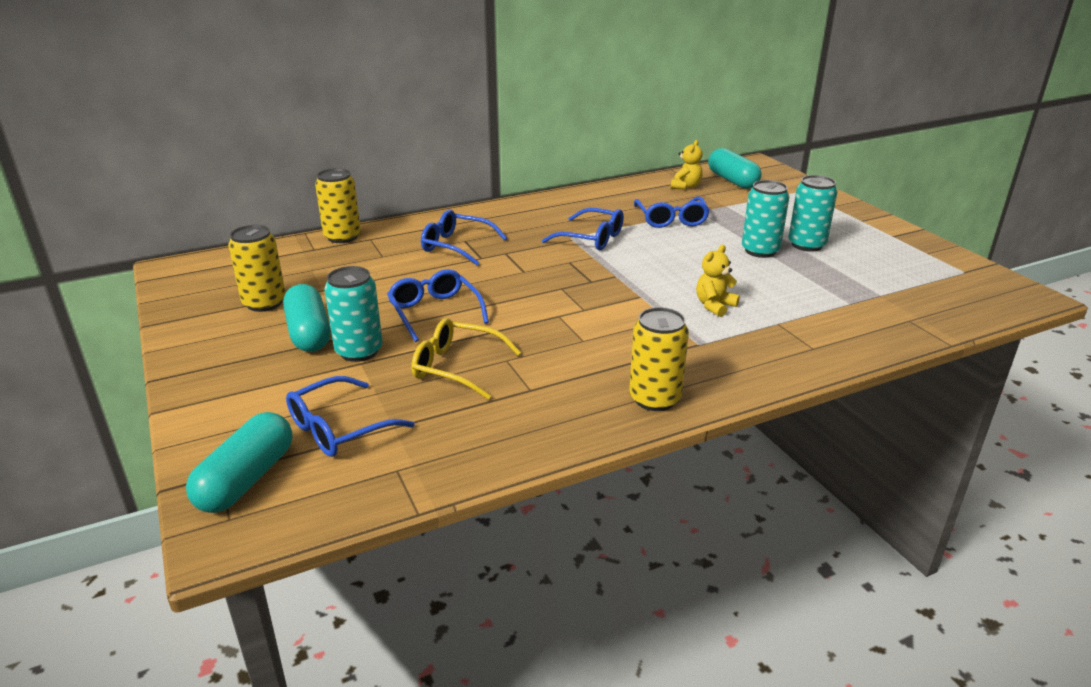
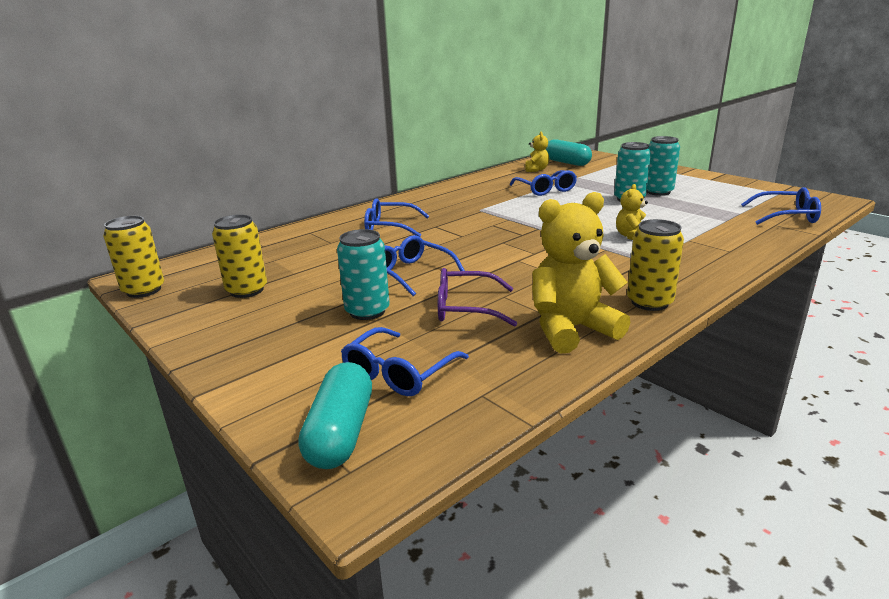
camera: 15 degrees left, 5 degrees down
turquoise capsule [283,284,331,352] -> none
yellow can [315,168,361,243] -> yellow can moved to [103,216,164,298]
yellow glasses [411,318,521,399] -> purple glasses [438,268,517,327]
blue glasses [542,208,624,250] -> blue glasses moved to [741,187,821,225]
none -> yellow teddy bear [532,192,630,354]

